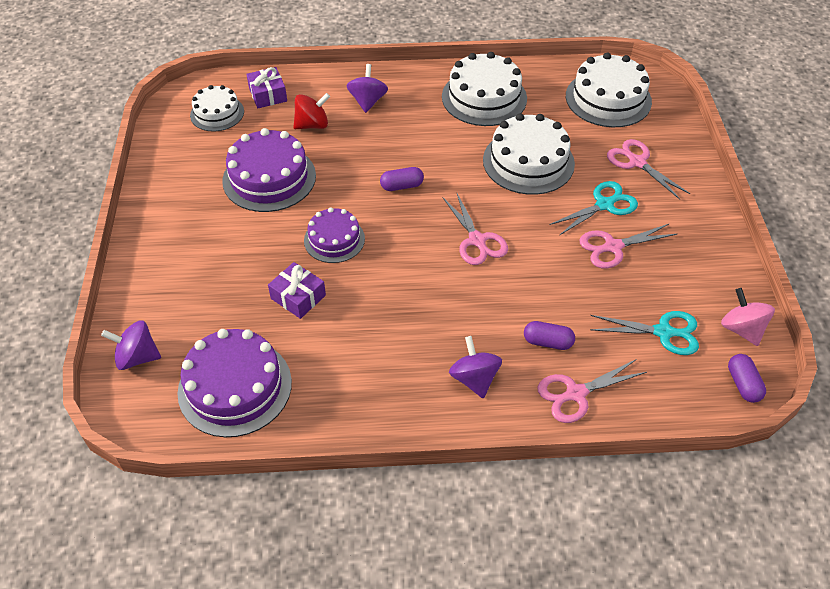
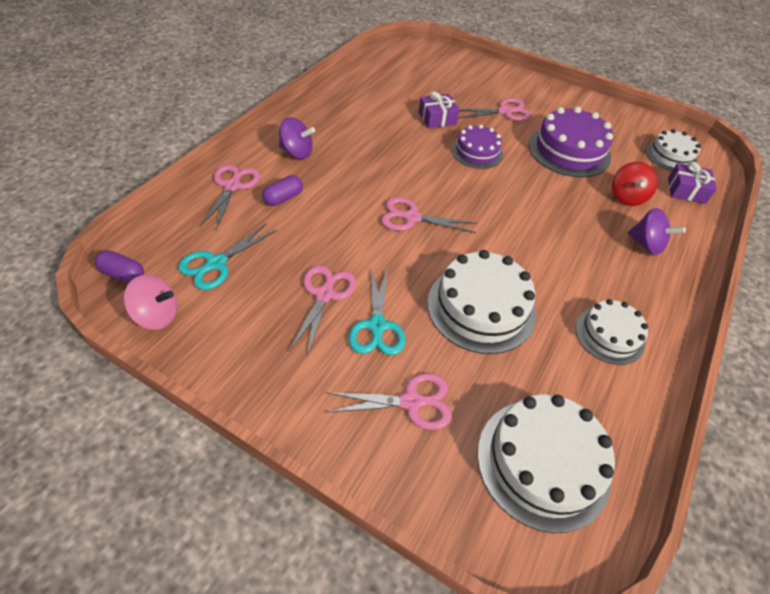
camera: 120 degrees right, 0 degrees up
purple spinning top [101,320,161,370] -> none
purple cake [178,329,292,437] -> none
purple capsule [380,167,424,191] -> none
white cake [442,52,527,126] -> white cake [576,299,648,365], size x0.62
none -> pink scissors [458,98,531,121]

